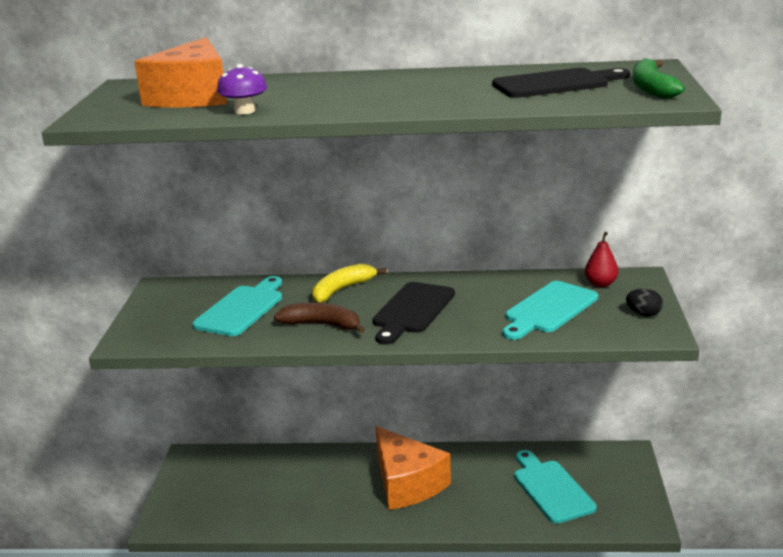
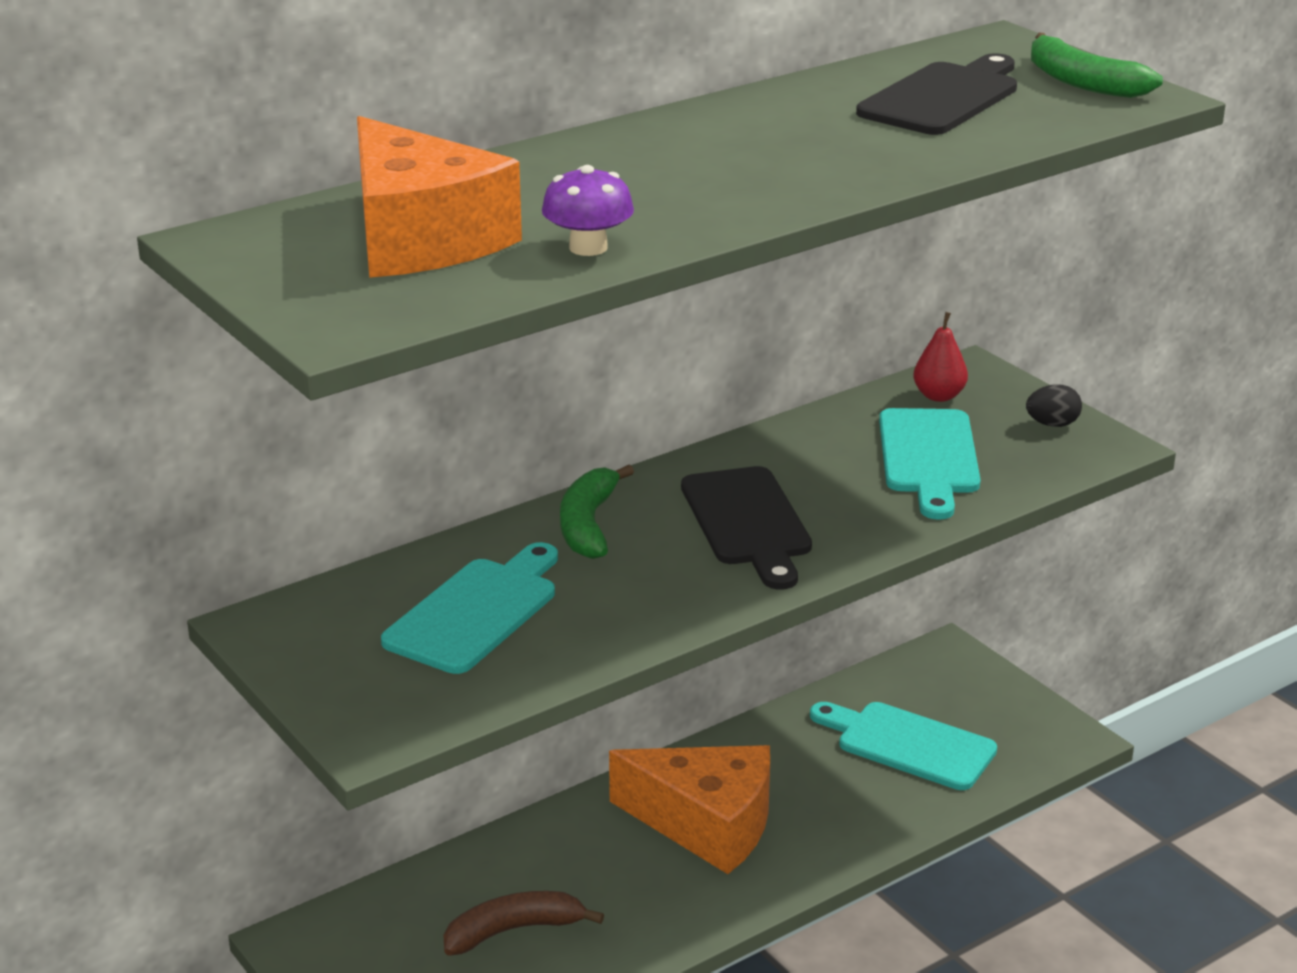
camera: 40 degrees left, 5 degrees up
turquoise cutting board [192,276,282,336] -> turquoise cutting board turned 45 degrees clockwise [381,542,558,674]
brown banana [274,303,365,333] -> brown banana moved to [443,891,604,956]
yellow banana [312,264,387,303] -> green banana [560,465,634,559]

